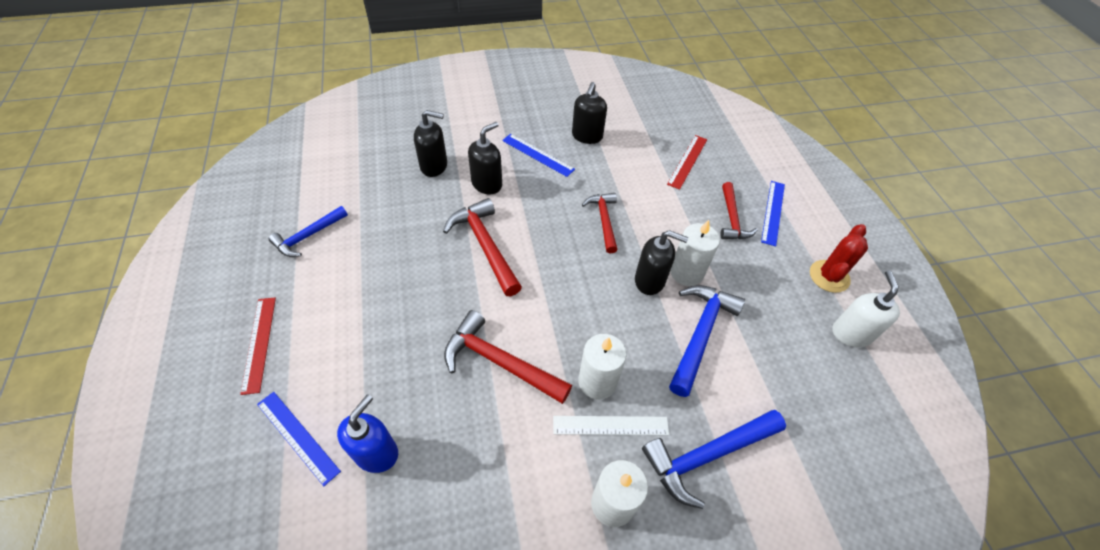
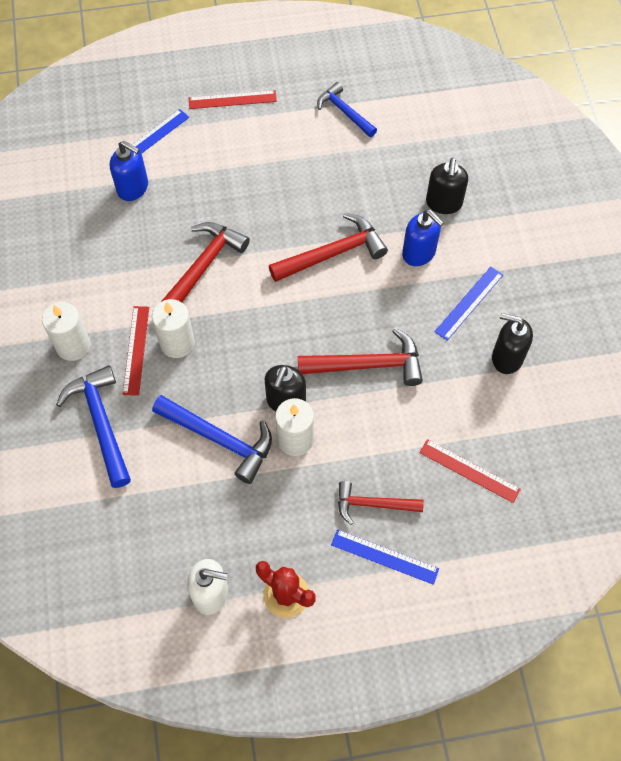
camera: 95 degrees right, 10 degrees up
black soap dispenser [468,122,502,195] -> blue soap dispenser [402,210,444,266]
white ruler [553,416,669,435] -> red ruler [123,306,149,396]
red hammer [582,193,618,253] -> red hammer [298,328,423,386], size x1.52

